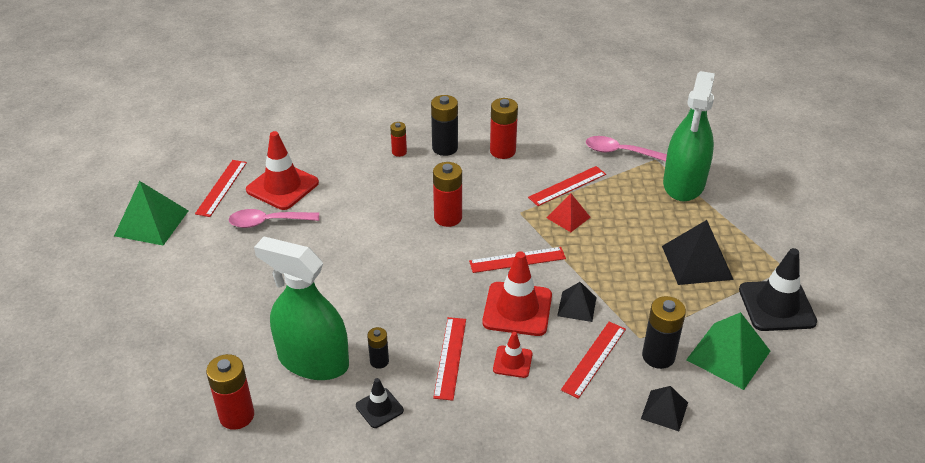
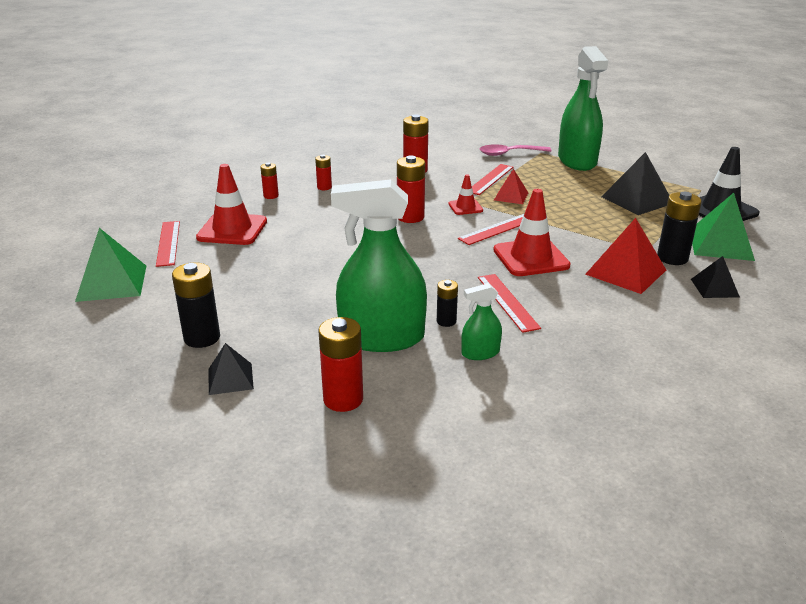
camera: 25 degrees left, 10 degrees down
pink spoon [228,209,319,228] -> none
black traffic cone [356,378,404,428] -> green spray bottle [461,283,502,360]
black battery [431,95,458,156] -> black battery moved to [172,263,220,348]
red traffic cone [493,332,532,378] -> red traffic cone moved to [448,174,483,215]
black pyramid [557,282,597,322] -> black pyramid moved to [209,343,254,395]
red ruler [561,322,626,399] -> red pyramid [585,218,666,294]
none -> red battery [260,163,279,199]

